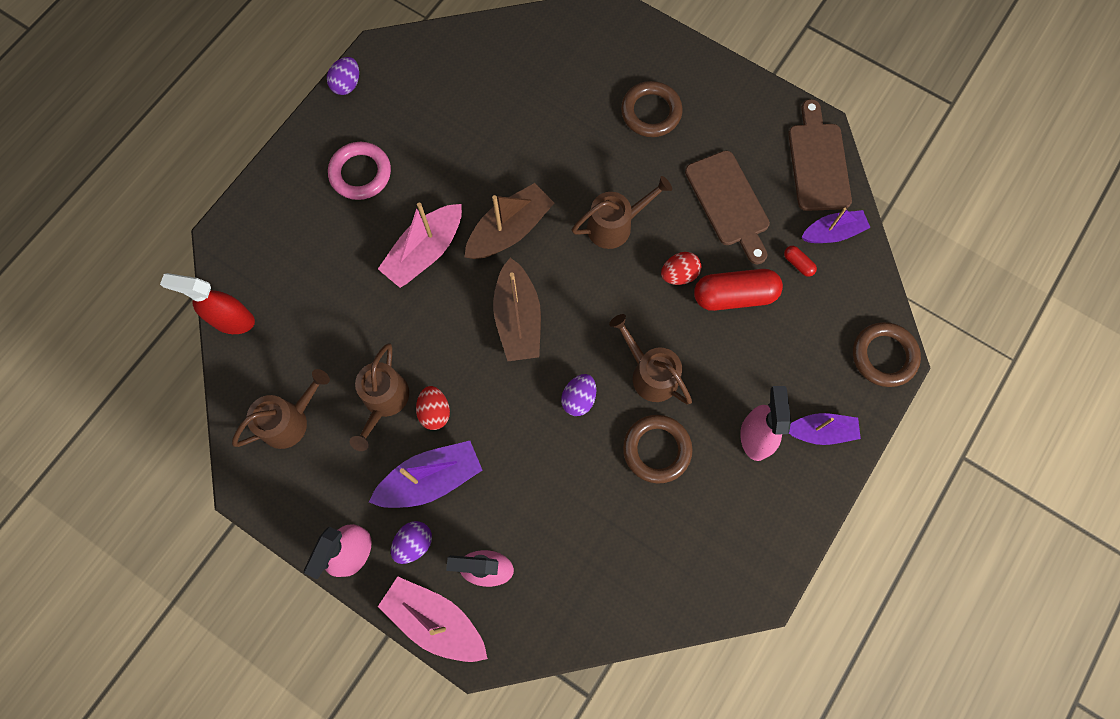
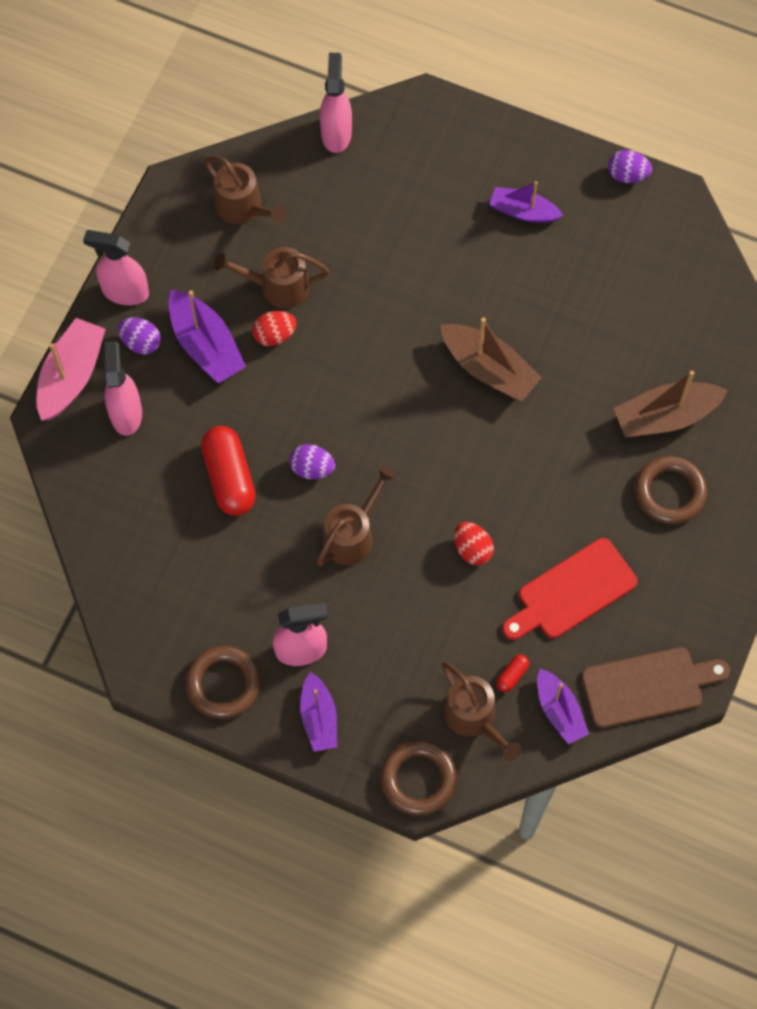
camera: 80 degrees right, 5 degrees down
red spray bottle [160,273,255,334] -> pink spray bottle [320,53,352,153]
pink ring [328,142,391,200] -> purple boat [489,181,563,223]
pink boat [378,202,462,288] -> none
brown boat [493,258,541,361] -> brown boat moved to [614,371,728,437]
brown watering can [572,176,672,249] -> brown watering can moved to [441,662,521,761]
brown ring [623,415,693,484] -> brown ring moved to [186,646,261,719]
brown cutting board [685,151,770,264] -> red cutting board [502,538,637,640]
red capsule [694,269,783,311] -> red capsule moved to [201,426,256,516]

